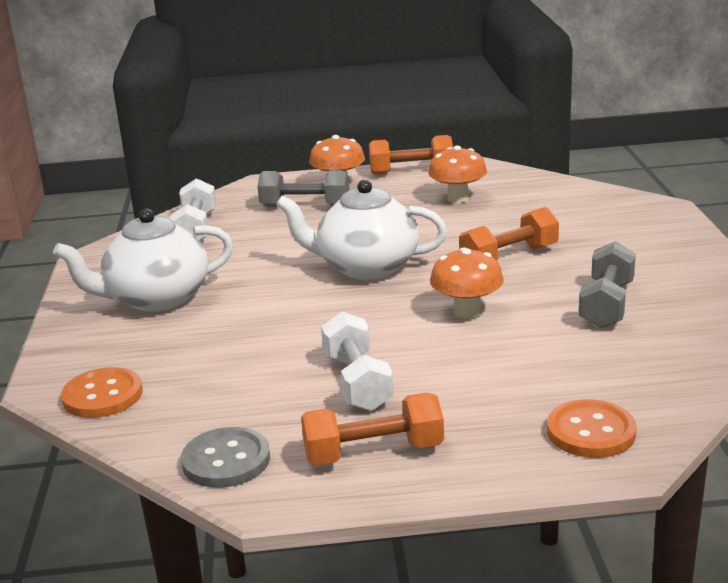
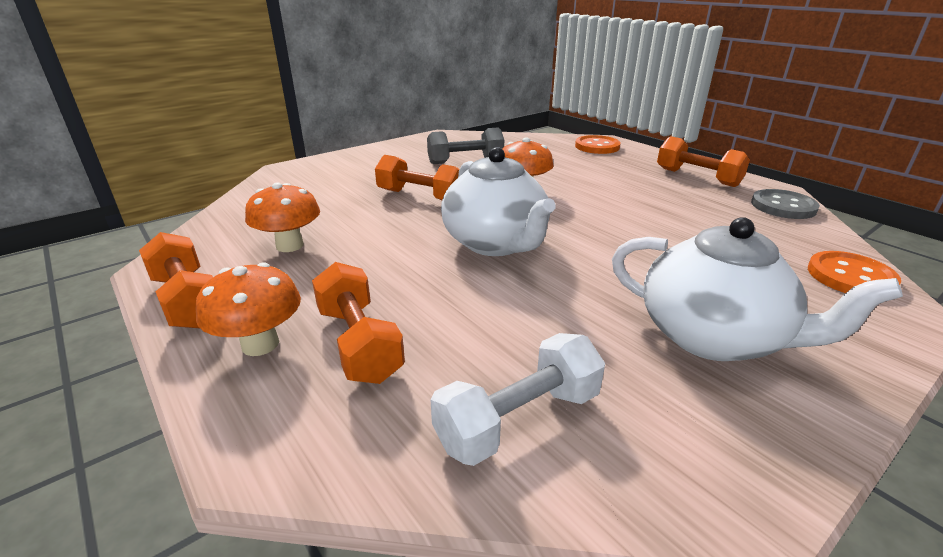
camera: 125 degrees left, 5 degrees up
grey dumbbell [258,170,350,207] -> orange dumbbell [312,262,405,384]
white dumbbell [321,311,394,411] -> none

